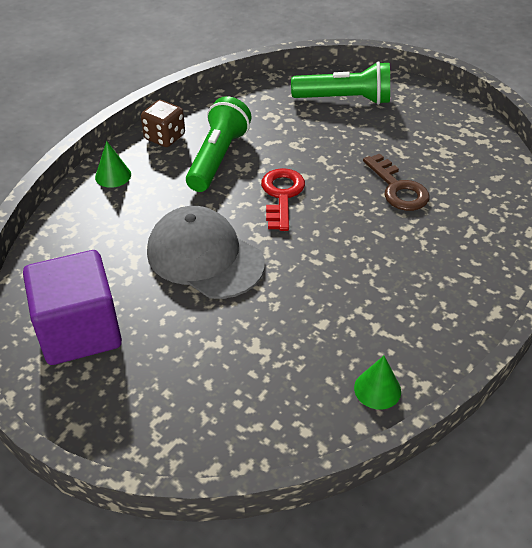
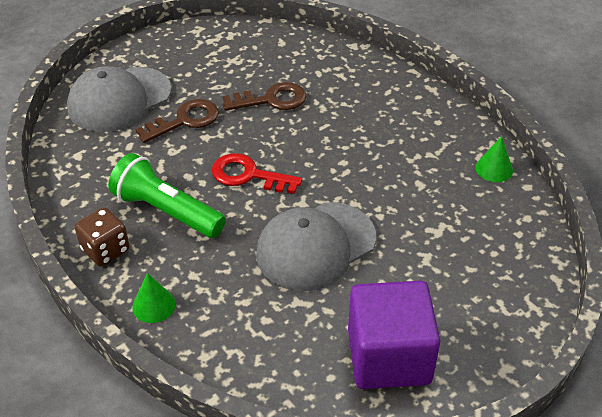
camera: 75 degrees left, 0 degrees up
green flashlight [291,61,390,105] -> grey cap [67,66,172,132]
none -> brown key [136,99,219,143]

